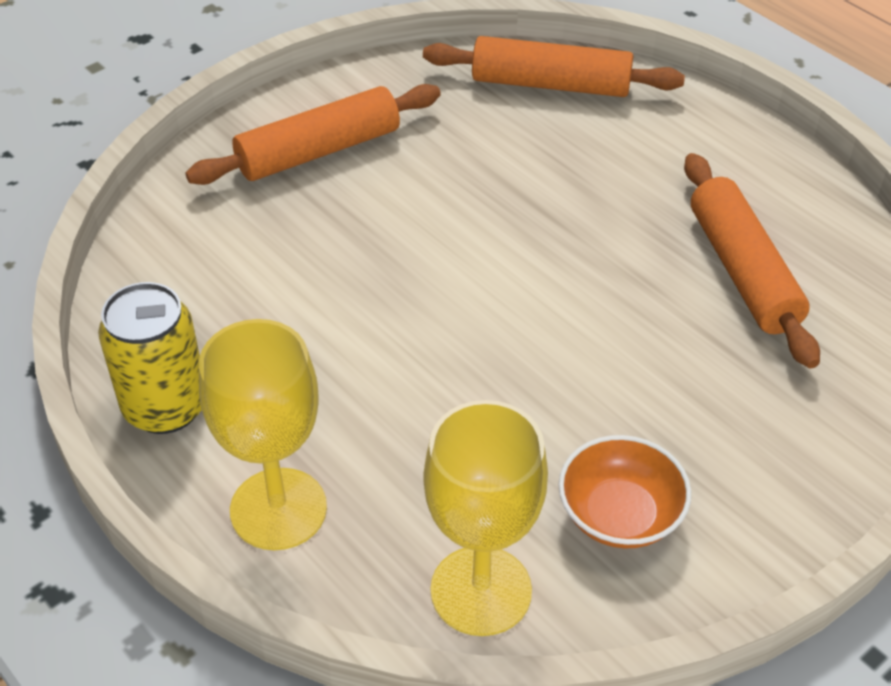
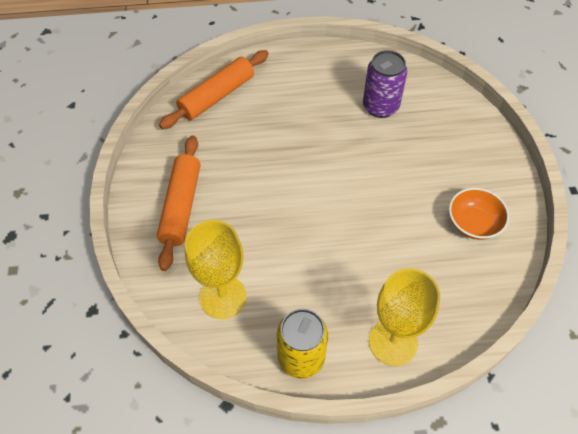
camera: 55 degrees left, 10 degrees up
yellow goblet [423,400,548,636] -> yellow goblet moved to [185,220,246,319]
orange rolling pin [684,153,820,368] -> purple can [363,50,407,118]

